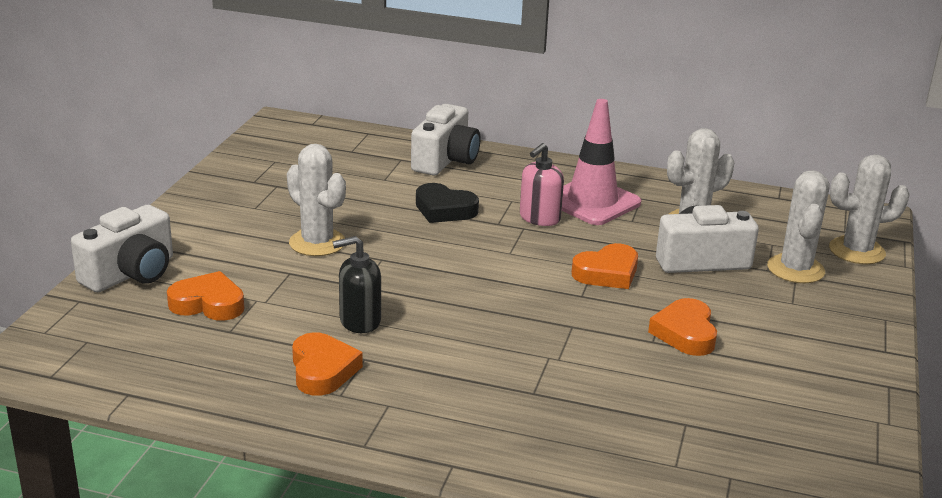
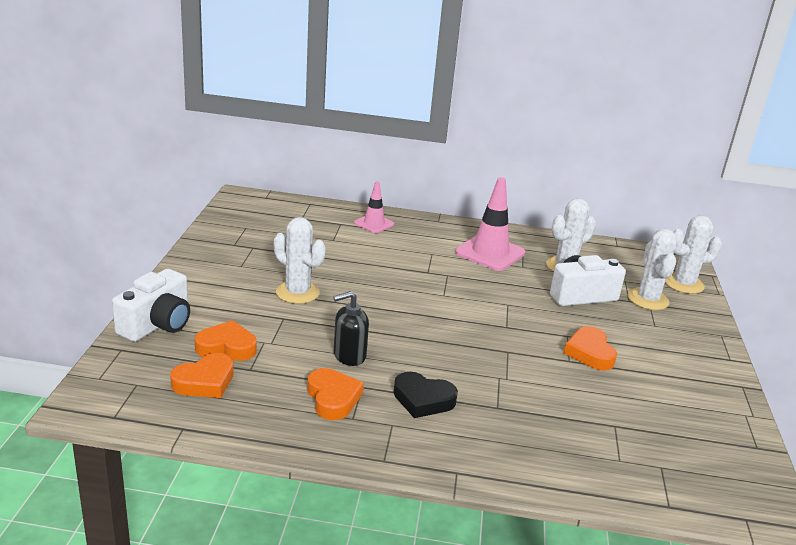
camera: 10 degrees left, 0 degrees up
white camera [411,104,480,175] -> pink traffic cone [354,182,394,233]
black heart [416,183,479,223] -> black heart moved to [393,372,458,418]
pink soap dispenser [520,143,564,226] -> none
orange heart [572,243,638,289] -> orange heart moved to [170,353,234,398]

